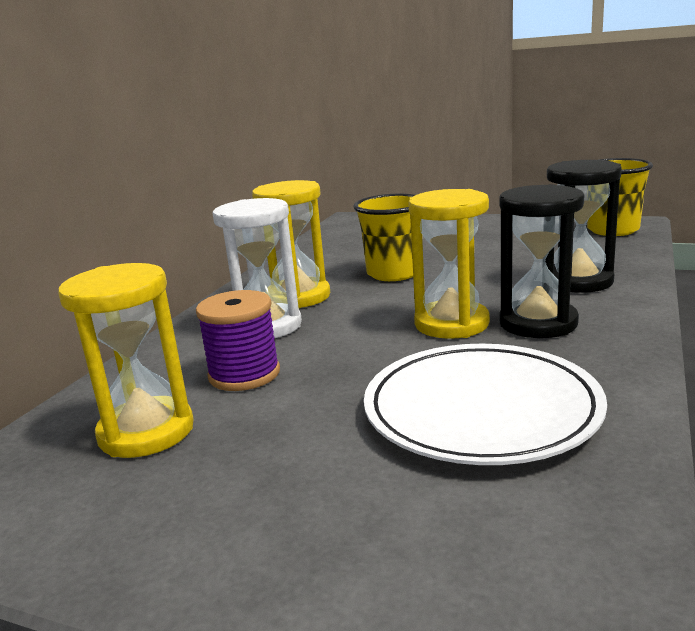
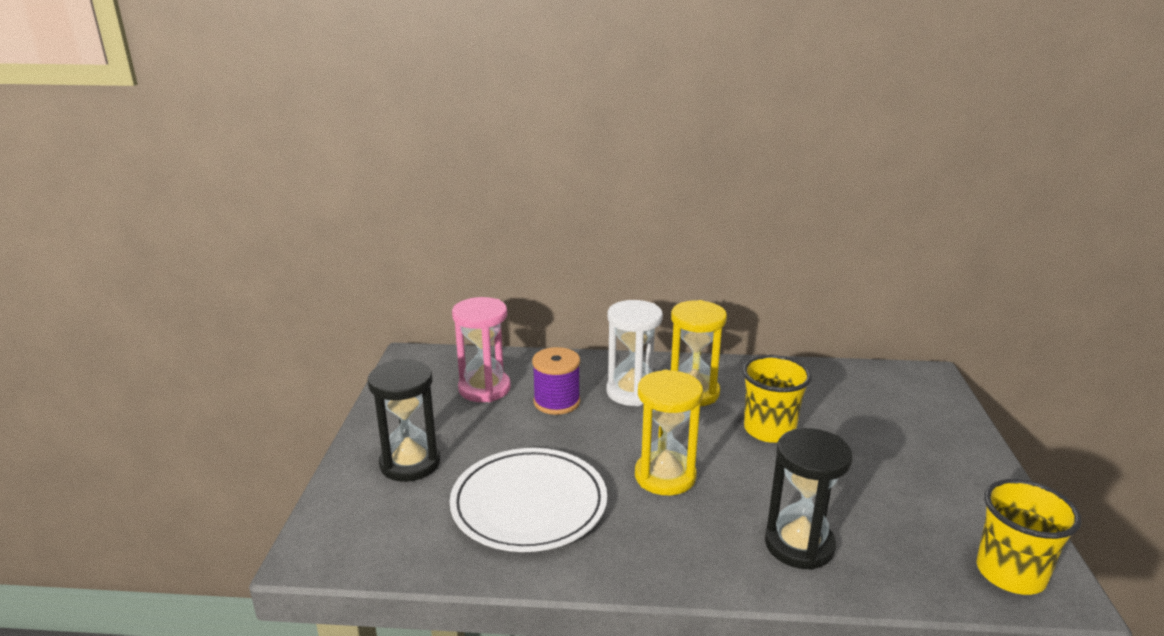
camera: 70 degrees right, 5 degrees up
yellow hourglass [58,263,194,458] -> pink hourglass [452,297,511,402]
black hourglass [499,184,584,338] -> black hourglass moved to [367,359,440,482]

